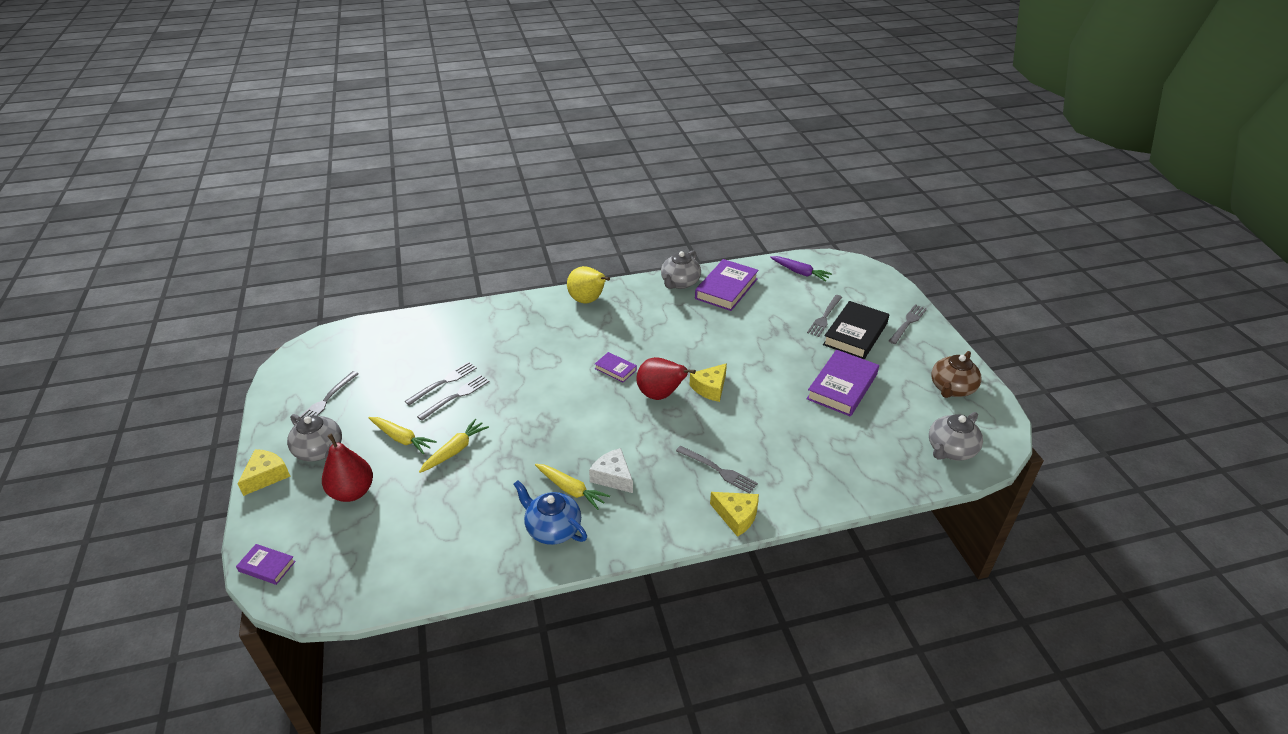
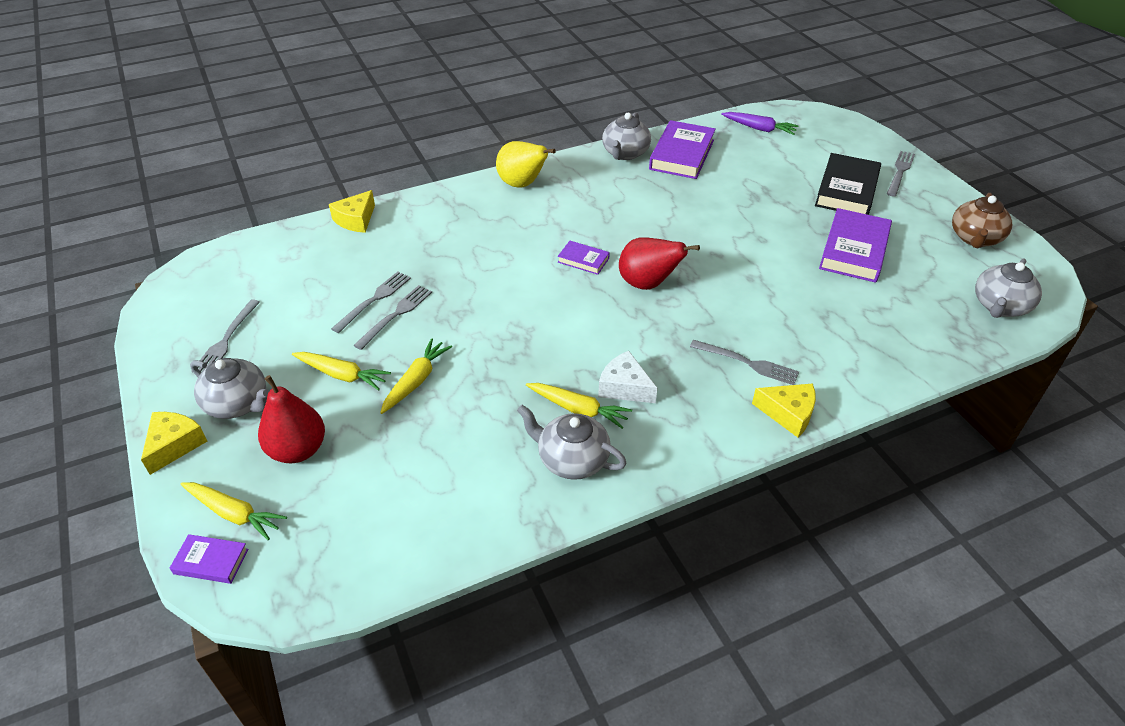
camera: 10 degrees left, 5 degrees up
blue teapot [513,480,587,545] -> grey teapot [517,405,627,480]
yellow cheese [690,363,727,402] -> yellow cheese moved to [329,190,375,233]
grey fork [807,295,842,337] -> none
none -> yellow carrot [180,482,287,541]

